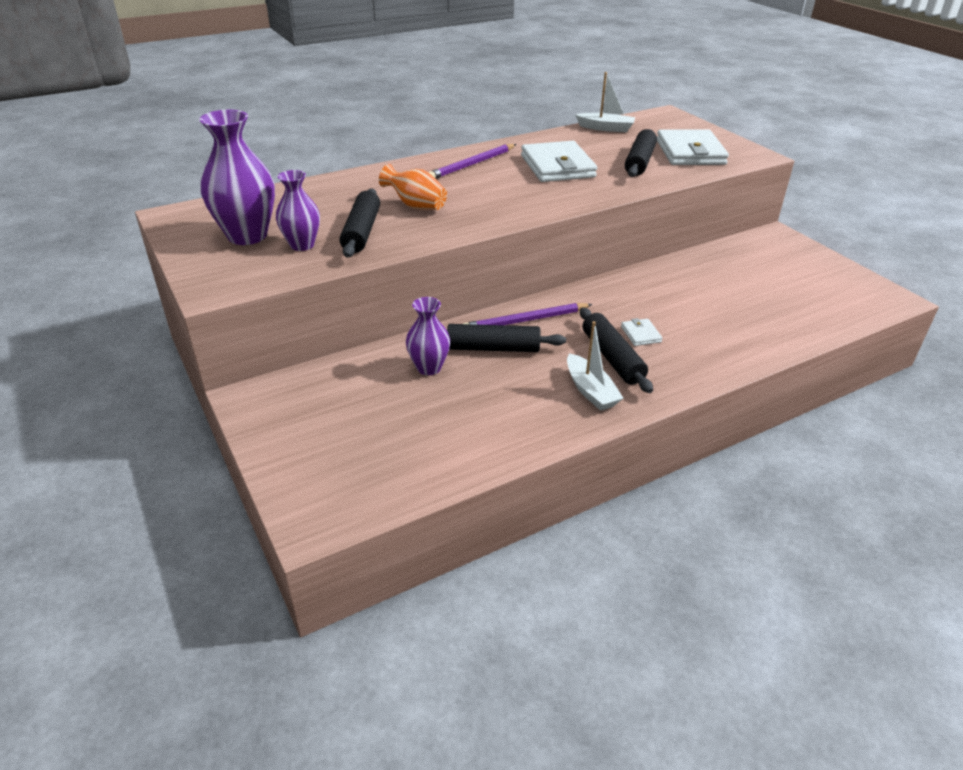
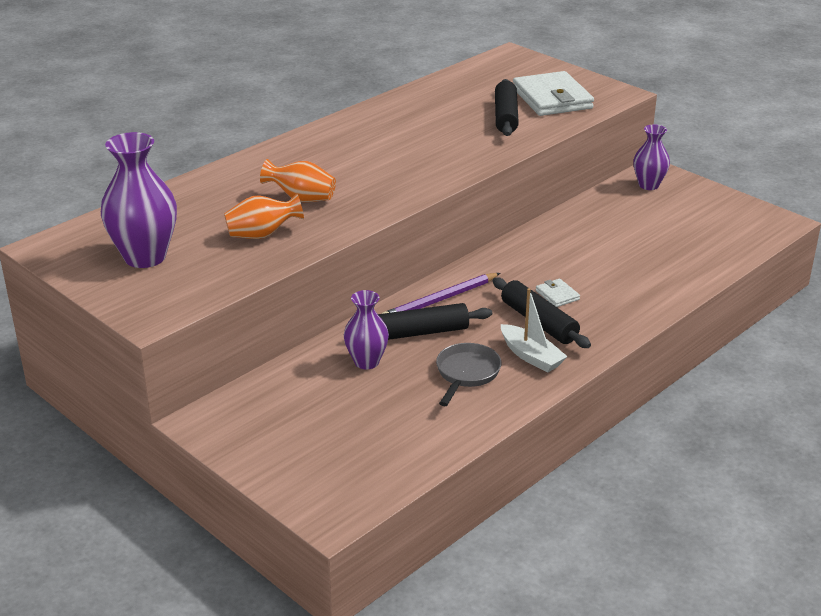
camera: 15 degrees left, 5 degrees down
purple vase [276,170,320,251] -> purple vase moved to [633,124,670,190]
black rolling pin [339,188,380,258] -> orange vase [224,194,304,239]
purple pencil [428,144,516,179] -> none
white wallet [521,141,597,182] -> none
white boat [575,72,635,132] -> none
none -> grey pan [436,343,502,406]

